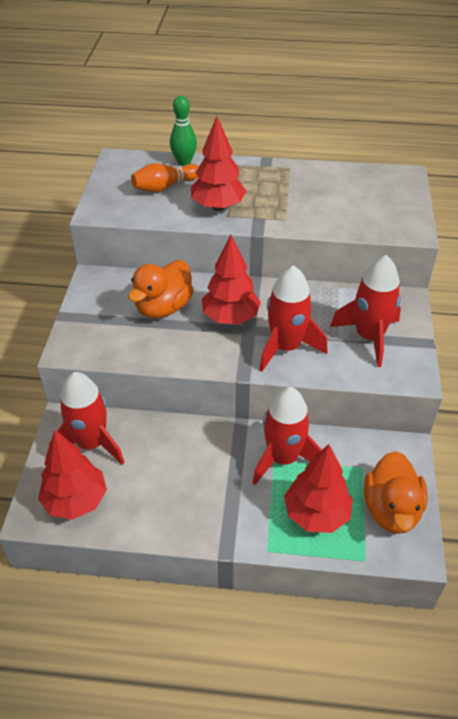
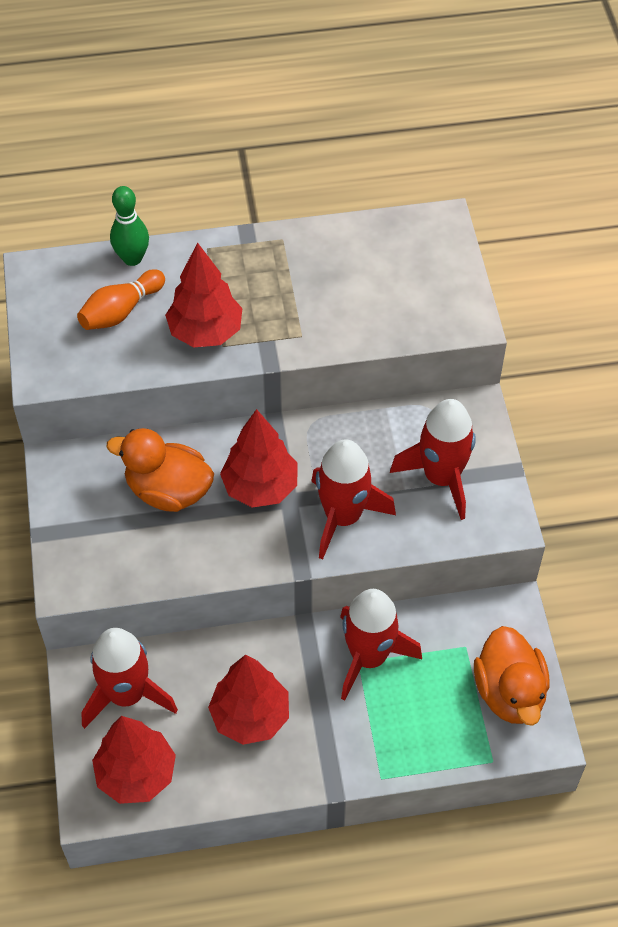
camera: 15 degrees left, 10 degrees up
orange duck [128,260,194,318] -> orange duck turned 90 degrees clockwise [107,428,214,512]
red tree [284,444,353,533] -> red tree moved to [208,654,289,745]

